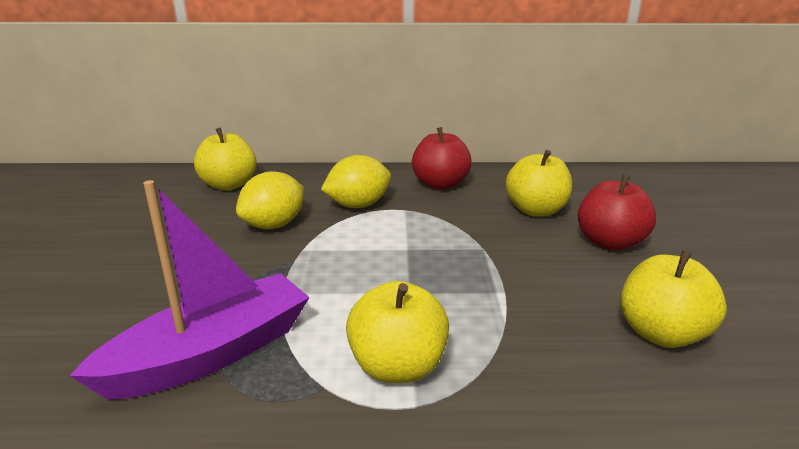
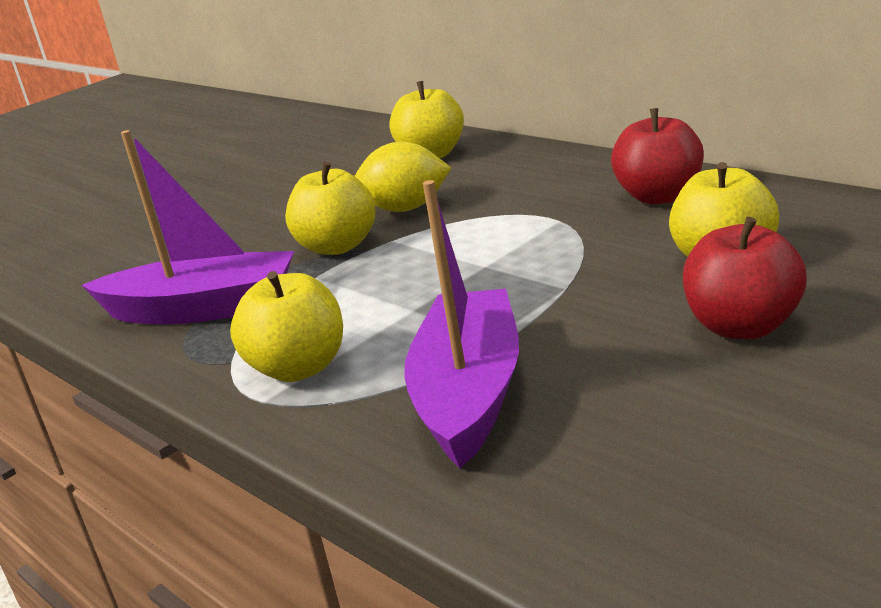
camera: 50 degrees right, 0 degrees up
yellow lemon [321,155,391,208] -> none
yellow apple [621,250,727,348] -> yellow apple moved to [285,162,375,255]
none -> purple boat [404,180,519,468]

